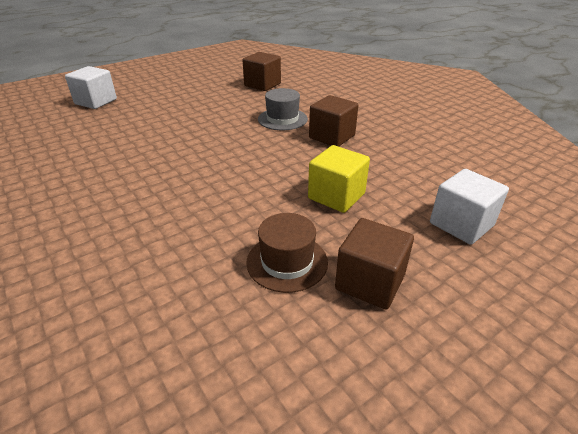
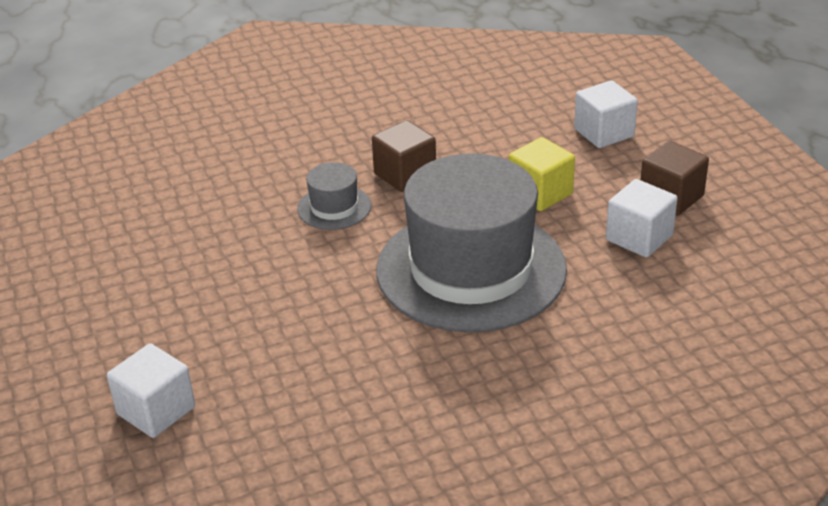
camera: 75 degrees left, 0 degrees up
brown cube [242,52,281,91] -> none
brown hat [246,213,328,293] -> white cube [606,179,677,258]
none -> grey hat [376,153,567,332]

